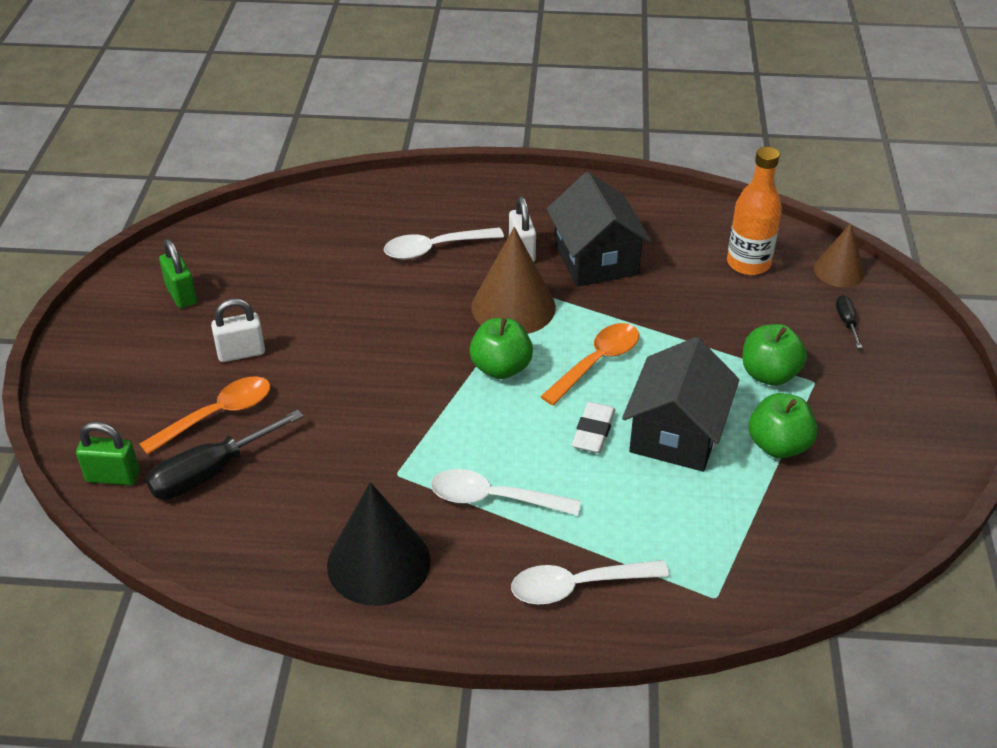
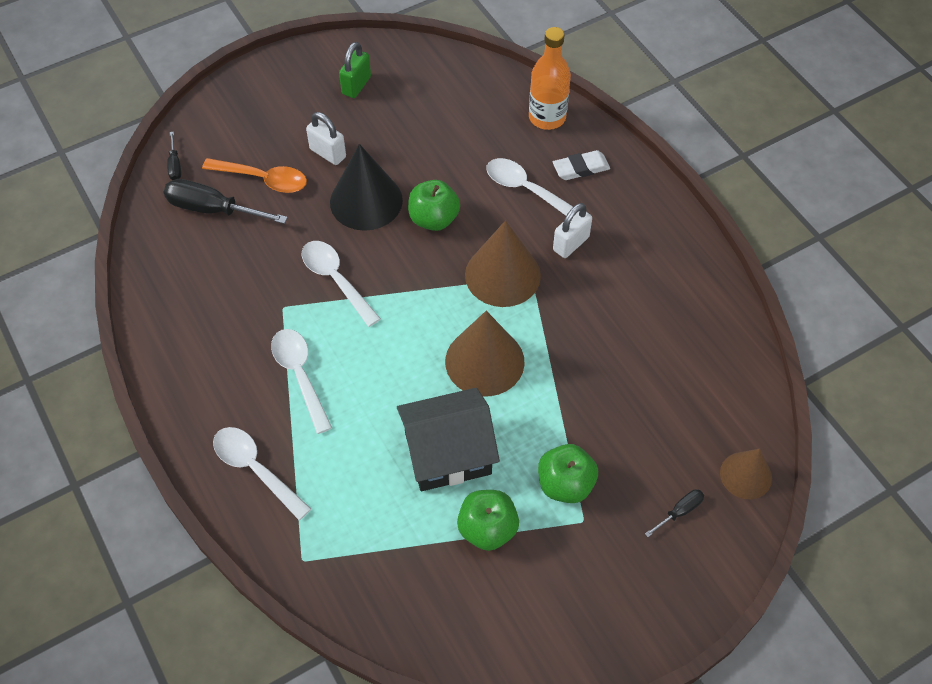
camera: 55 degrees right, 15 degrees up
green padlock [76,422,140,485] -> black screwdriver [167,131,181,180]
black cone [327,482,431,606] -> black cone moved to [330,144,403,231]
green apple [469,318,533,379] -> green apple moved to [408,180,460,231]
orange spoon [540,323,639,405] -> brown cone [445,311,525,396]
black house [547,172,652,287] -> none
white eraser [572,402,615,453] -> white eraser moved to [553,150,610,180]
orange bottle [727,147,782,275] -> orange bottle moved to [529,27,571,130]
none -> white spoon [302,241,381,327]

